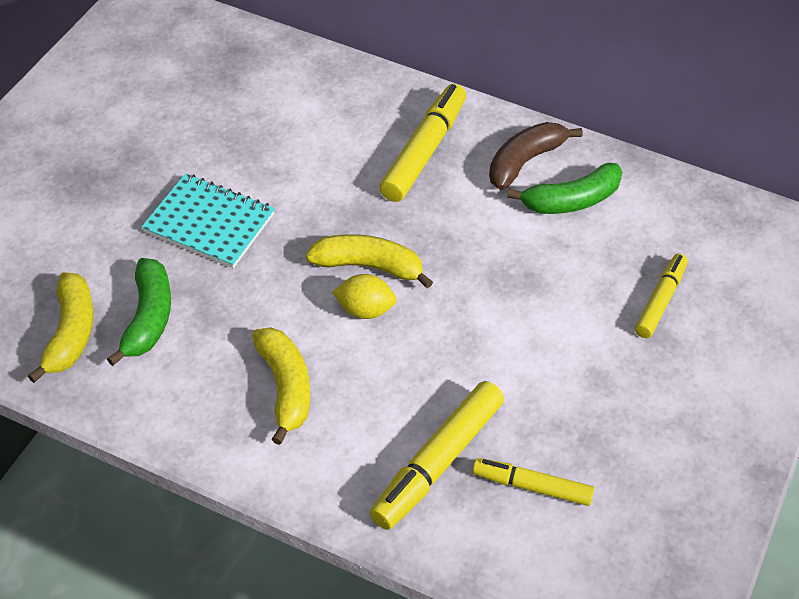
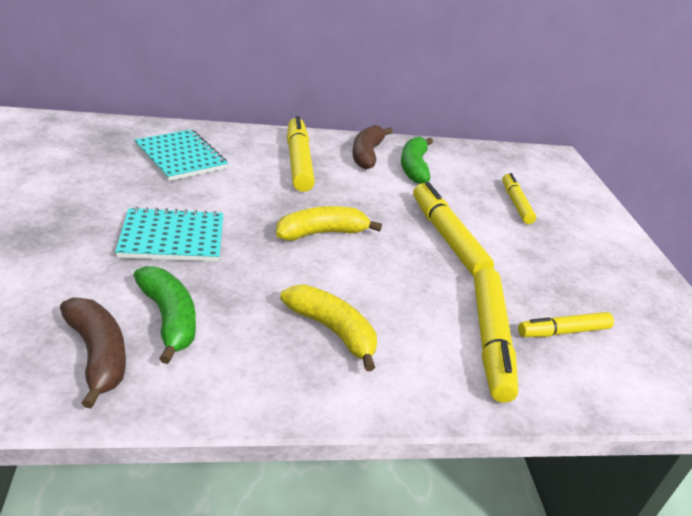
camera: 35 degrees left, 15 degrees down
yellow banana [28,272,94,383] -> brown banana [60,298,126,409]
yellow lemon [332,274,397,319] -> none
green banana [507,163,623,214] -> green banana turned 150 degrees clockwise [401,137,433,184]
none -> turquoise notebook [134,129,228,181]
none -> yellow marker [413,182,494,276]

